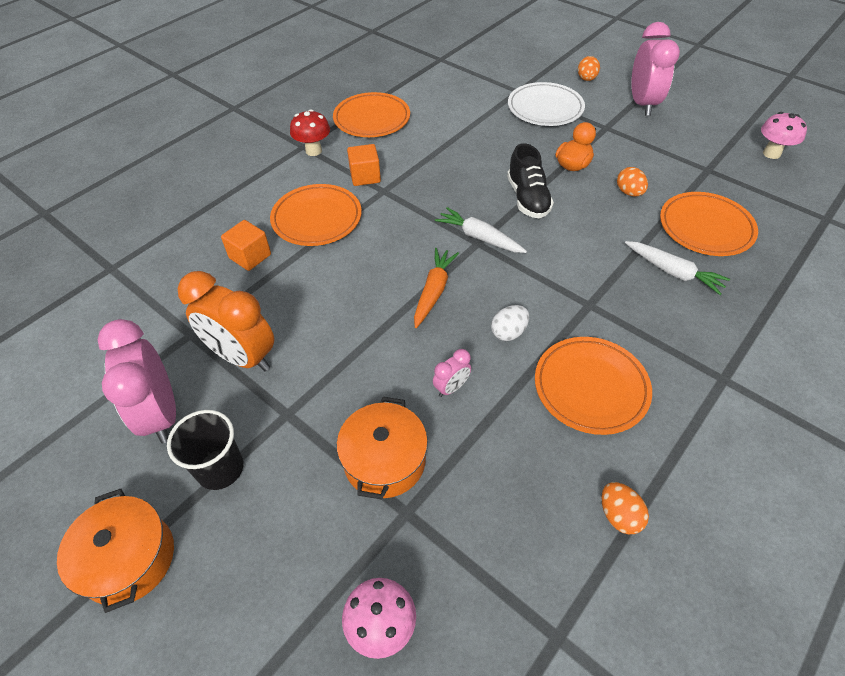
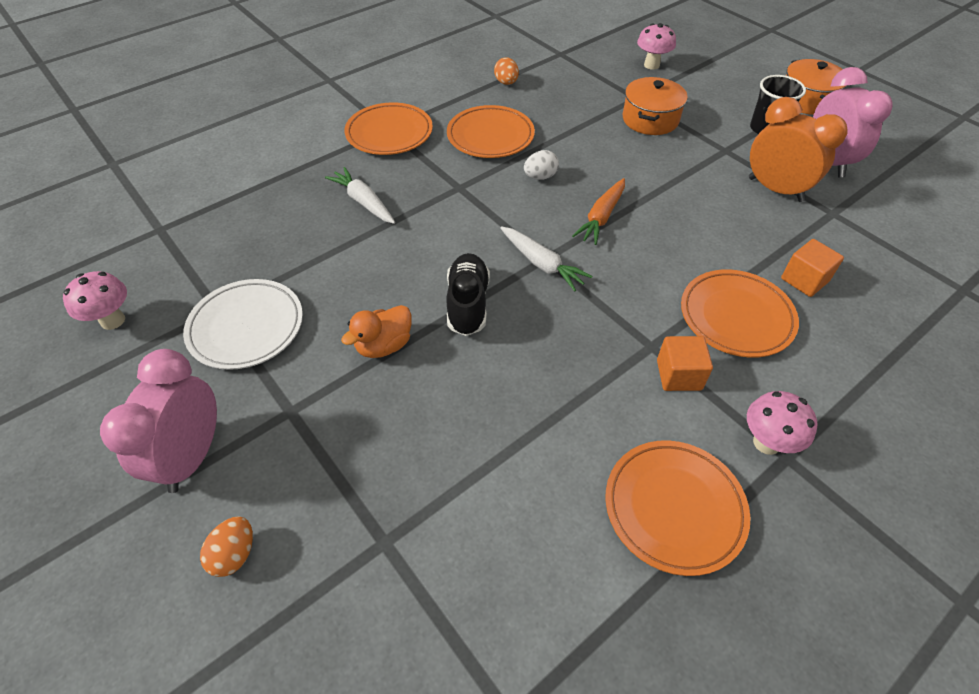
camera: 170 degrees left, 0 degrees up
red mushroom [290,110,330,156] -> pink mushroom [747,391,818,455]
pink clock [433,349,471,397] -> none
white plate [508,82,585,126] -> white plate moved to [183,279,303,370]
orange egg [617,167,648,196] -> none
orange plate [660,192,758,256] -> orange plate moved to [345,103,433,155]

